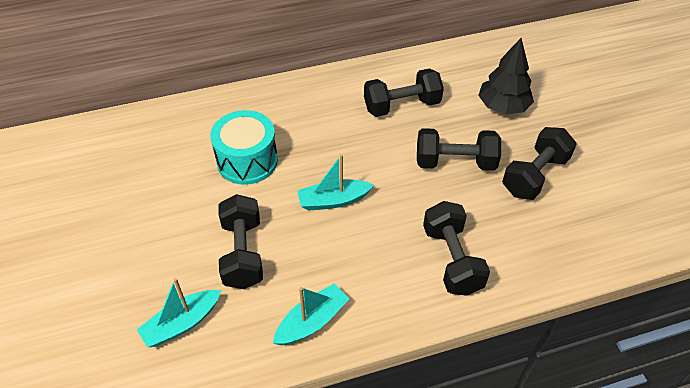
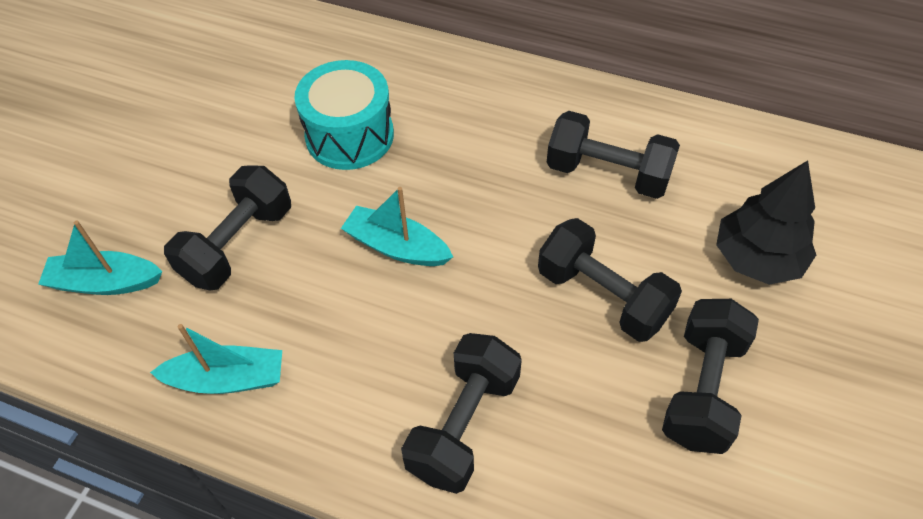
camera: 40 degrees right, 5 degrees up
black dumbbell [502,127,577,200] -> black dumbbell turned 60 degrees counterclockwise [662,299,759,454]

